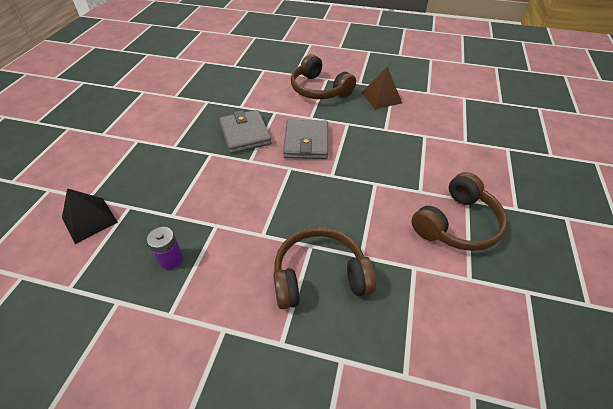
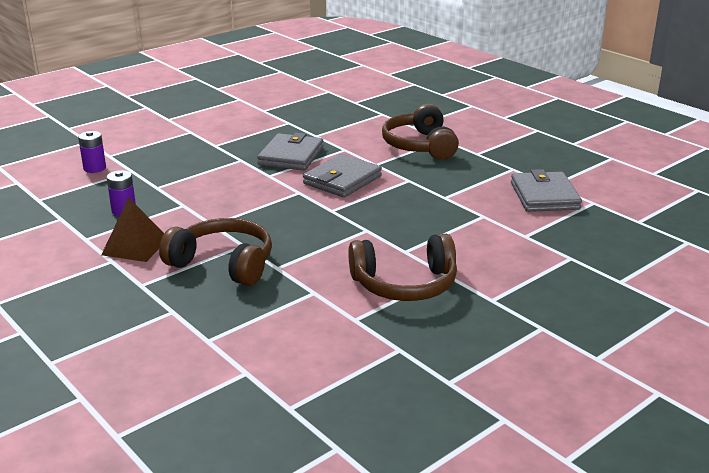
camera: 35 degrees right, 20 degrees down
black pyramid [62,188,118,244] -> purple battery [78,131,106,173]
brown pyramid [362,67,402,109] -> brown pyramid moved to [101,197,164,262]
none -> grey wallet [511,169,582,212]

